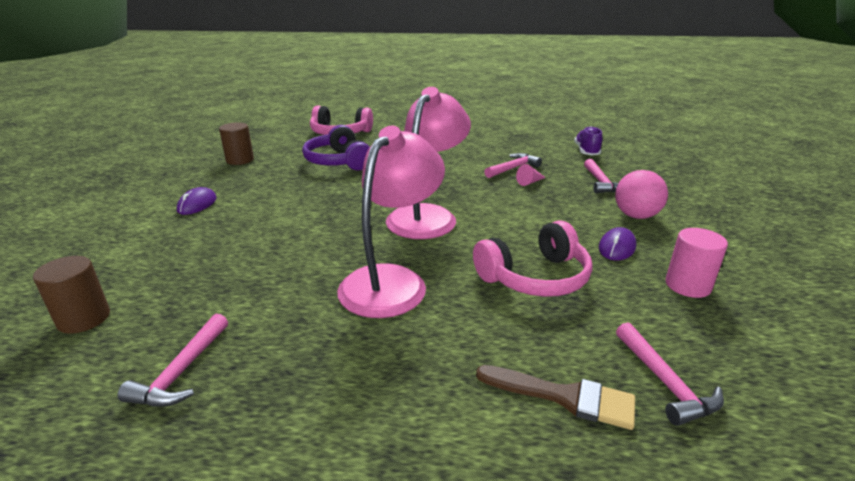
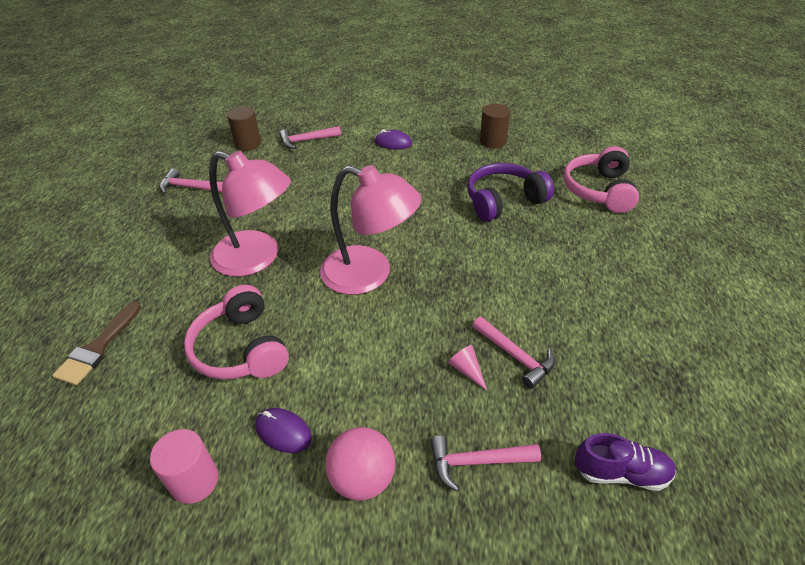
camera: 90 degrees right, 15 degrees up
pink hammer [616,323,724,426] -> pink hammer moved to [280,126,341,149]

